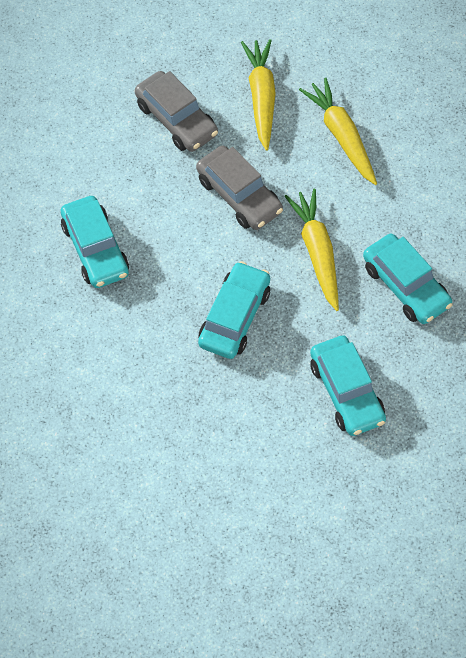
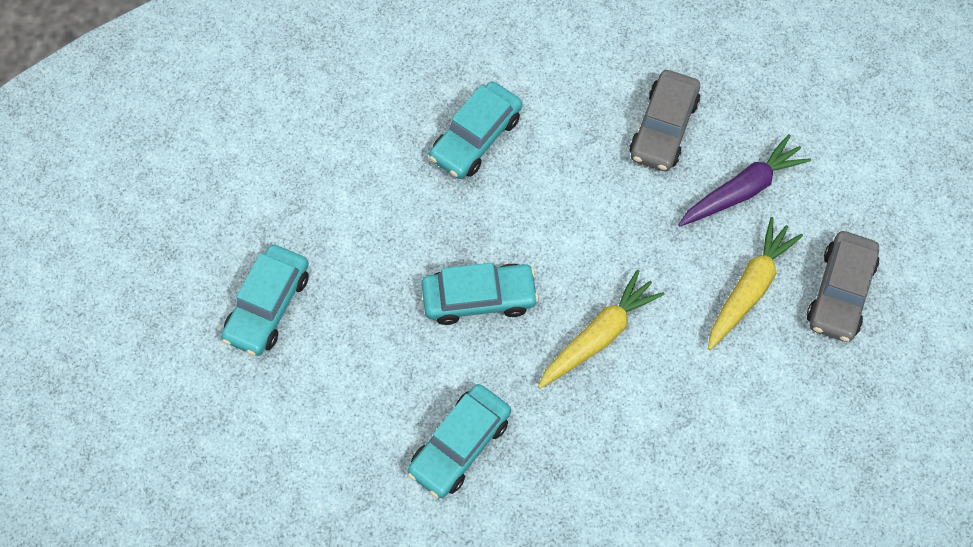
camera: 60 degrees right, 5 degrees up
grey car [196,146,283,230] -> grey car moved to [807,231,879,342]
yellow carrot [241,39,276,151] -> purple carrot [678,134,811,226]
turquoise car [363,234,453,324] -> turquoise car moved to [221,245,309,356]

